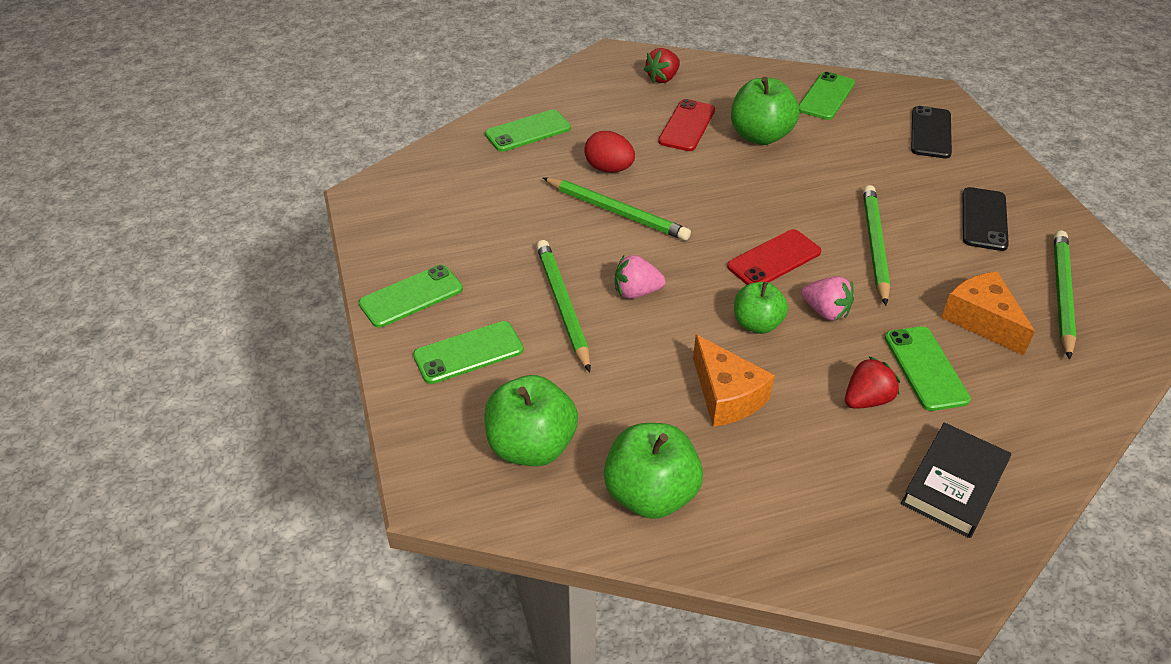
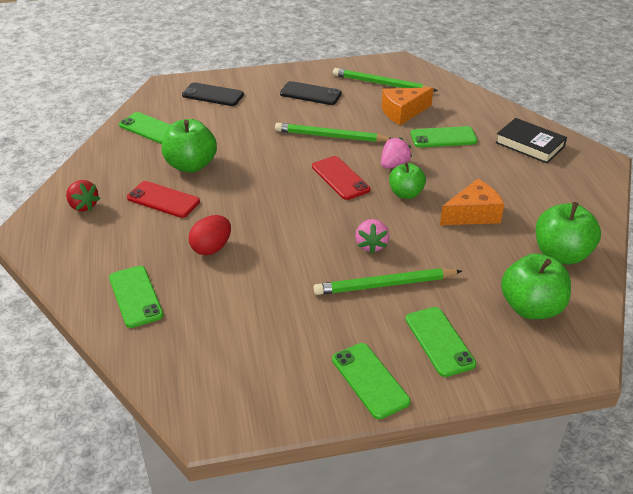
camera: 85 degrees left, 5 degrees down
green pencil [542,177,691,241] -> none
red strawberry [845,356,900,409] -> none

